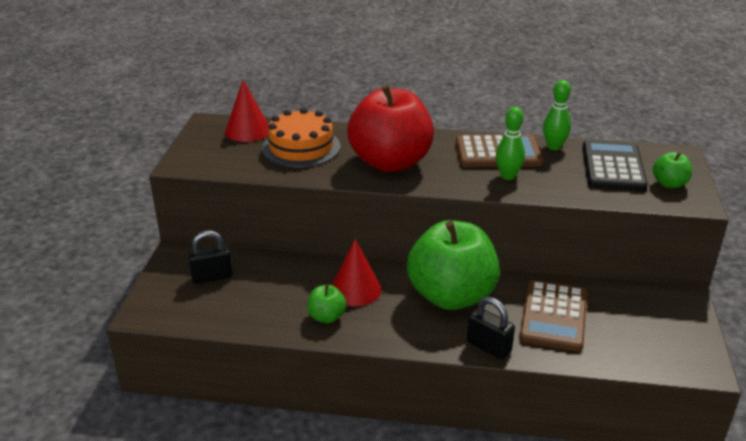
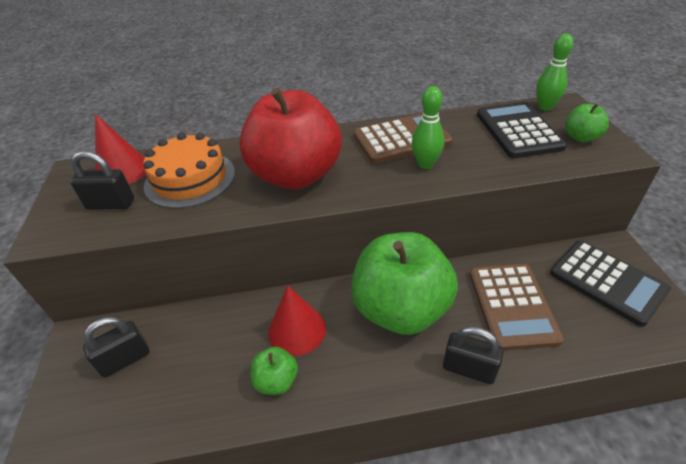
camera: 15 degrees left, 10 degrees up
green bowling pin [543,80,571,150] -> green bowling pin moved to [536,34,574,111]
none -> black padlock [70,151,134,210]
none -> black calculator [550,240,671,327]

